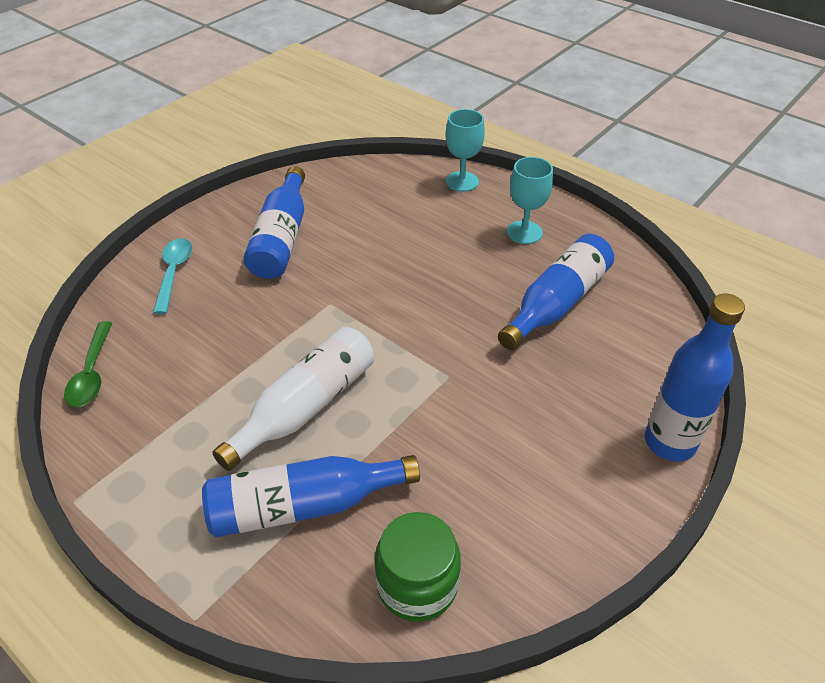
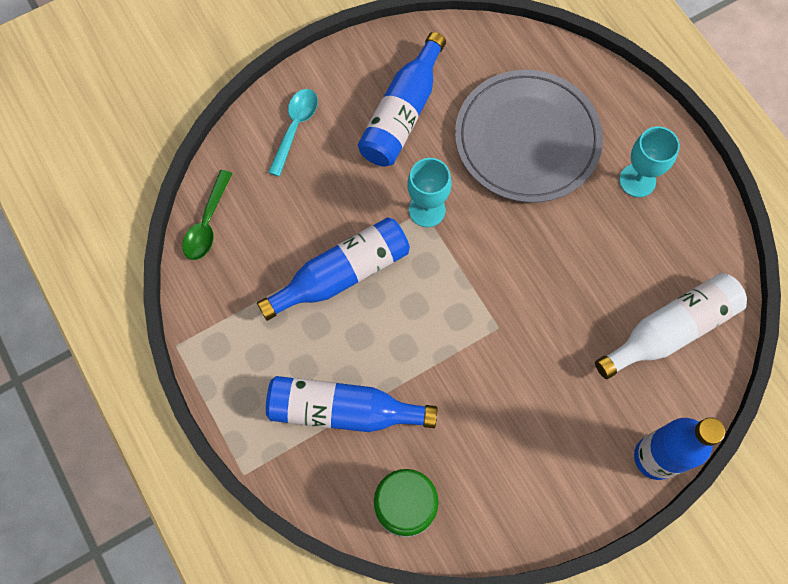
camera: 20 degrees right, 25 degrees up
white bottle [212,327,374,471] -> white bottle moved to [595,273,747,379]
turquoise goblet [446,109,485,192] -> turquoise goblet moved to [408,158,451,227]
blue bottle [498,234,614,350] -> blue bottle moved to [257,217,410,321]
none -> grey plate [455,70,603,203]

